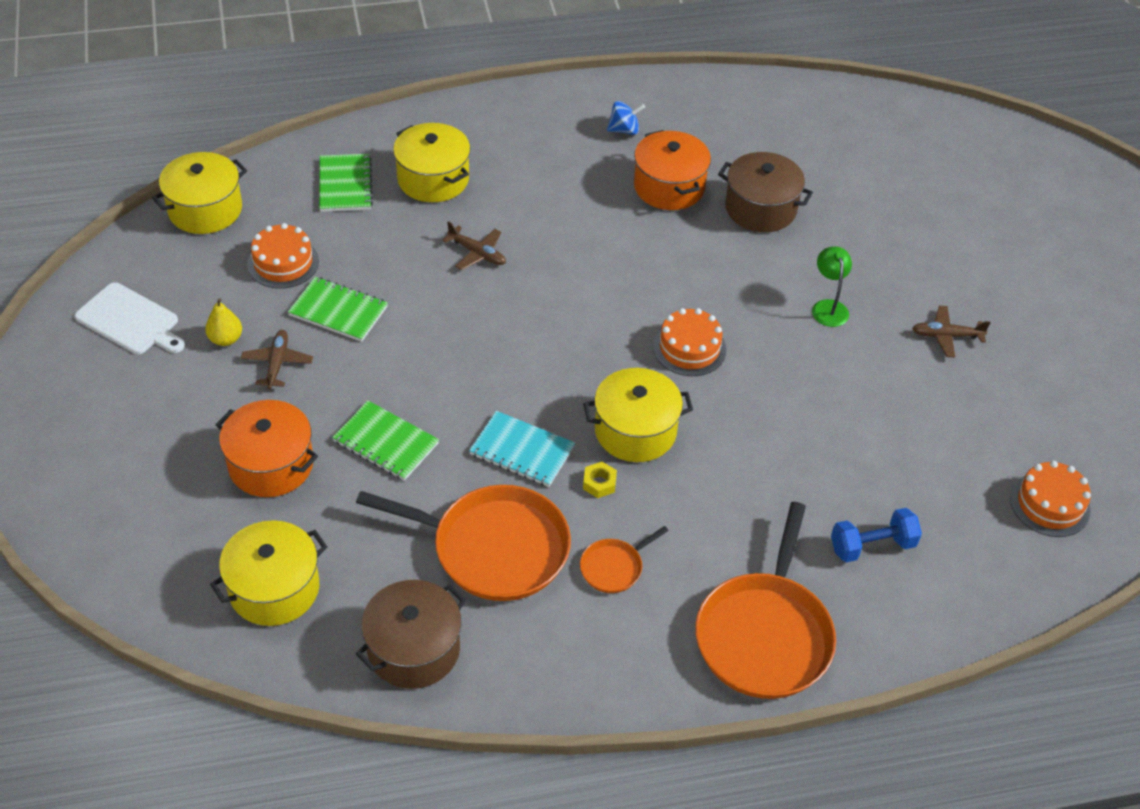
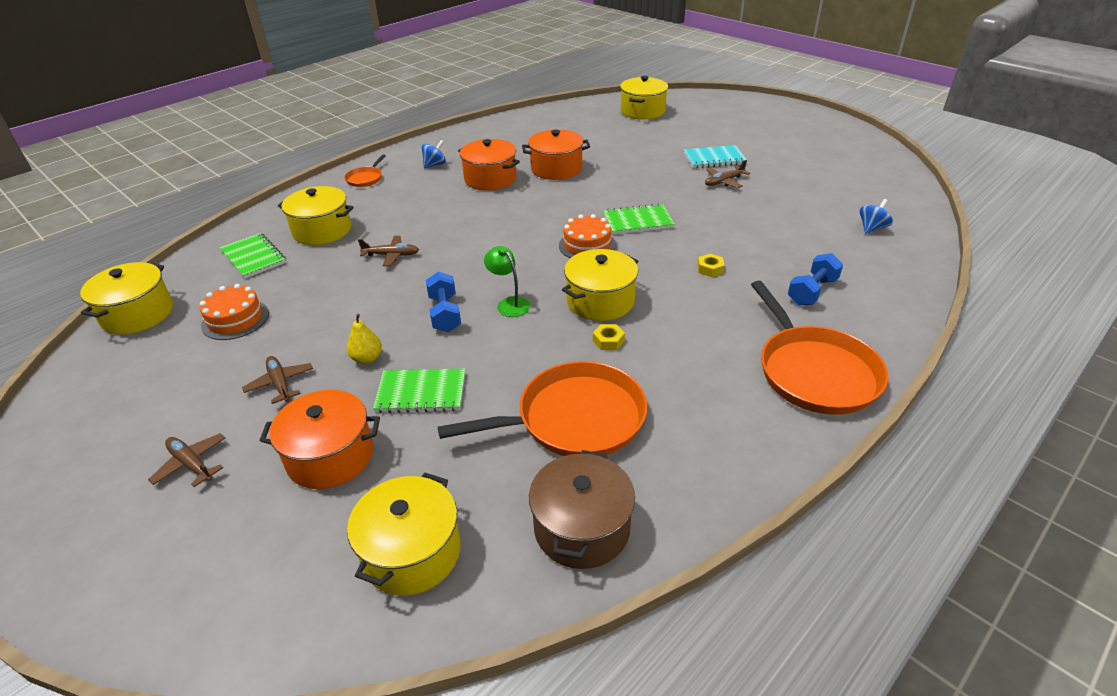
camera: 30 degrees left, 10 degrees down
white cutting board [74,282,185,354] -> none
yellow pear [205,298,242,346] -> yellow pear moved to [347,314,382,364]
green notebook [288,277,388,342] -> green notebook moved to [603,203,674,234]
turquoise notebook [469,411,575,487] -> turquoise notebook moved to [683,145,747,168]
orange pan [580,526,668,593] -> orange pan moved to [344,154,386,187]
brown pot [718,152,813,232] -> orange pot [522,130,590,180]
green lamp [812,246,852,327] -> green lamp moved to [484,246,530,317]
orange cake [1010,461,1091,537] -> blue spinning top [859,199,893,234]
none -> brown plane [148,433,225,487]
none -> blue dumbbell [426,272,461,332]
none -> yellow pot [620,76,668,119]
none -> yellow nut [698,254,724,277]

